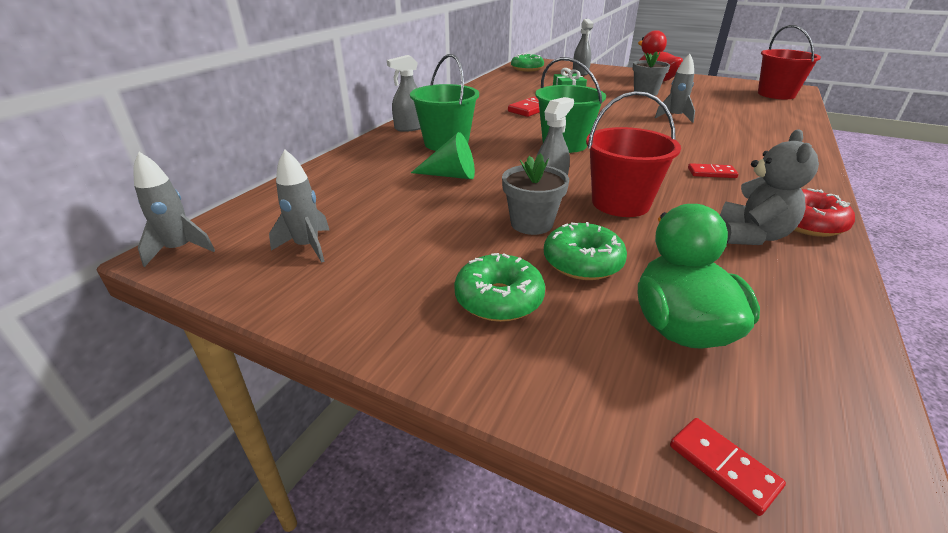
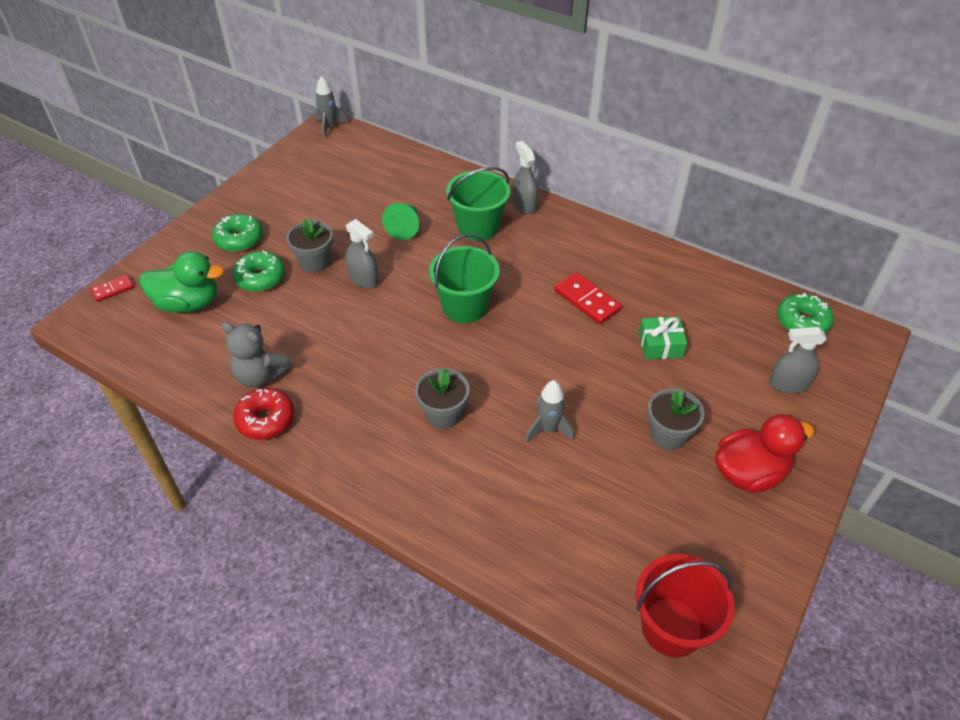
camera: 95 degrees right, 15 degrees up
grey rocket [269,149,329,263] -> none
red bucket [586,91,681,217] -> none
red domino [688,163,739,178] -> none
none -> grey flower pot [415,368,470,429]

